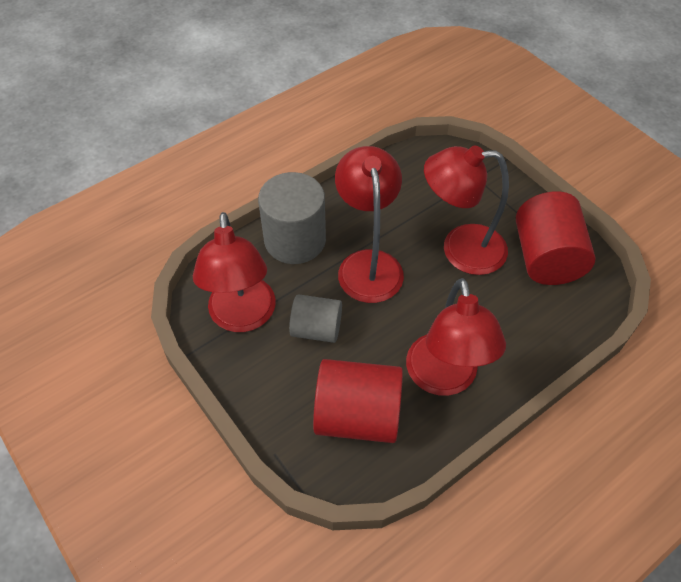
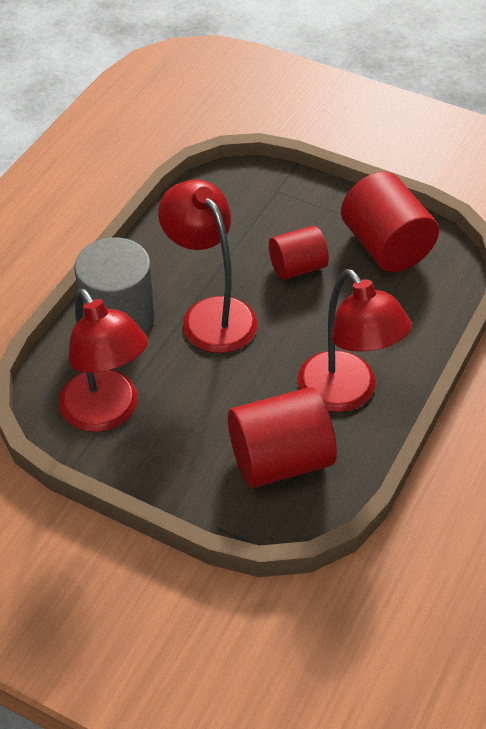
camera: 25 degrees left, 5 degrees down
grey cylinder [289,294,342,343] -> none
red lamp [424,145,509,275] -> red cylinder [269,225,329,280]

